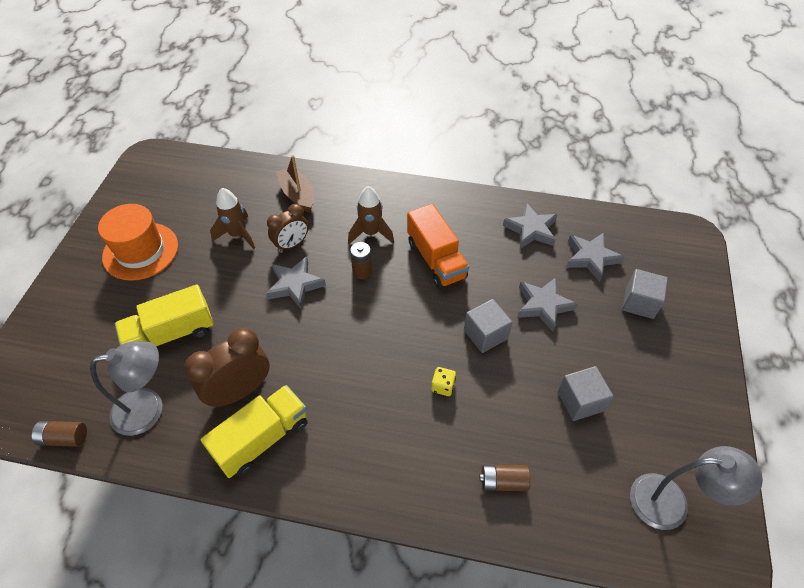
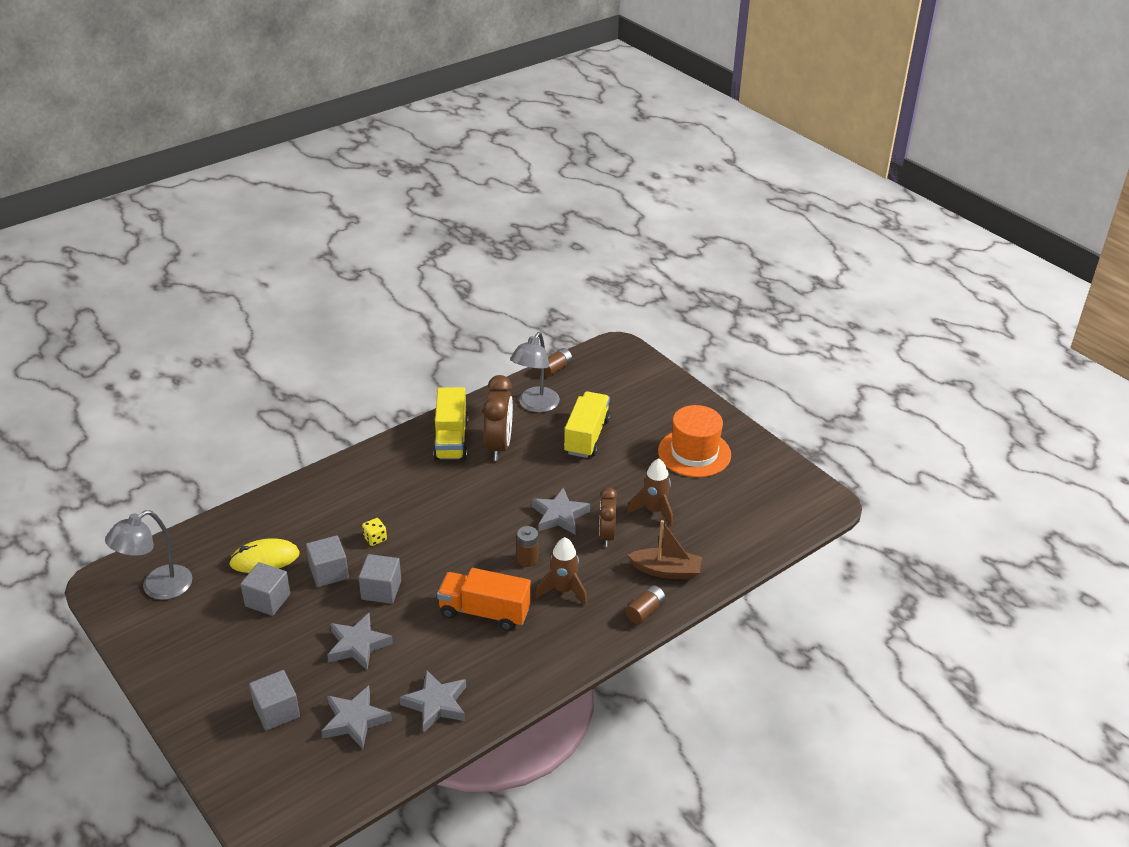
camera: 130 degrees right, 15 degrees down
brown battery [480,465,530,491] -> brown battery moved to [625,585,666,625]
none -> yellow mouse [229,538,300,573]
none -> grey cube [306,535,349,587]

